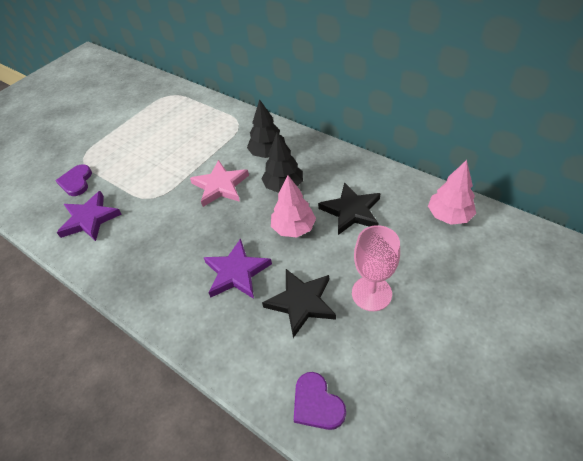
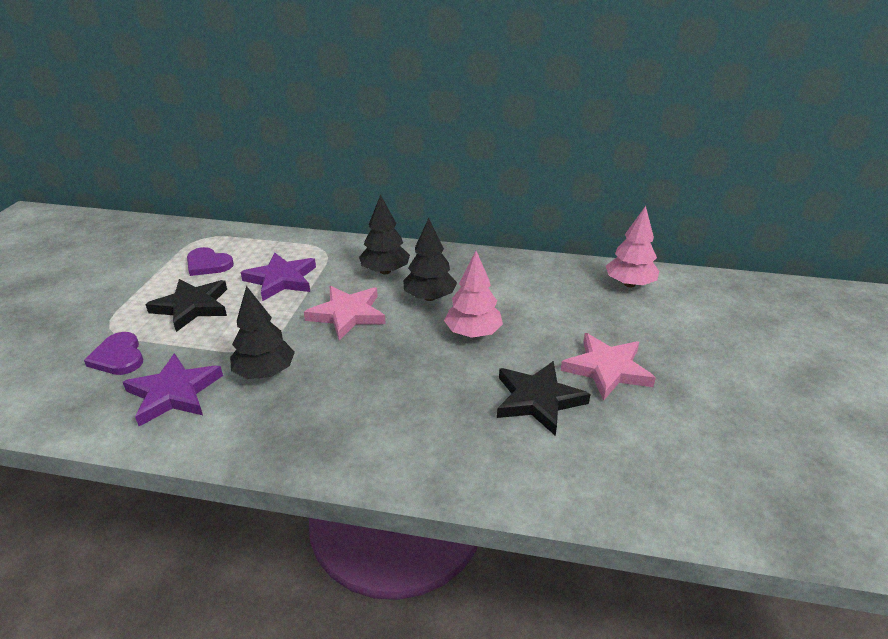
camera: 30 degrees left, 15 degrees down
purple star [203,238,272,299] -> purple star moved to [240,252,316,301]
purple heart [294,372,346,430] -> purple heart moved to [187,247,234,276]
black star [318,182,381,235] -> black star moved to [145,279,227,332]
pink goblet [352,225,400,311] -> pink star [561,333,656,401]
none -> black tree [230,286,295,379]

